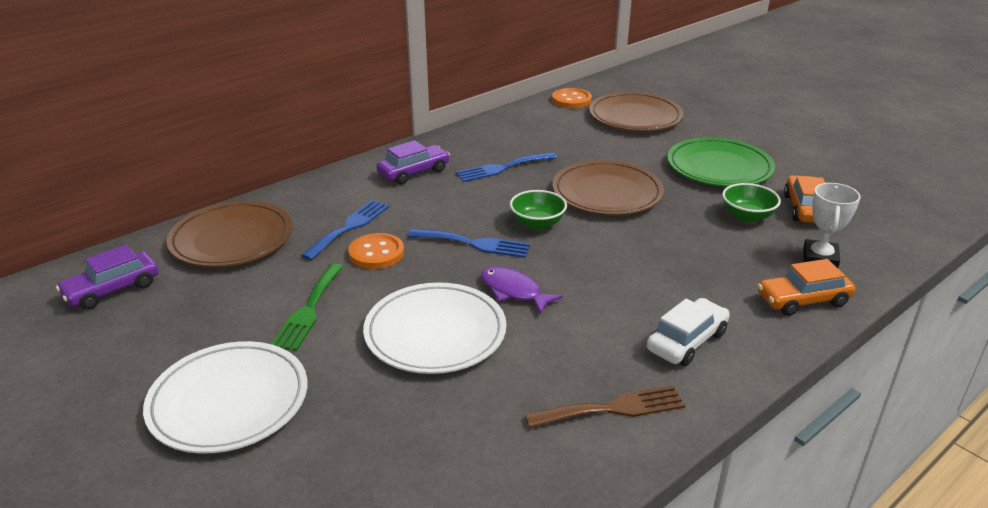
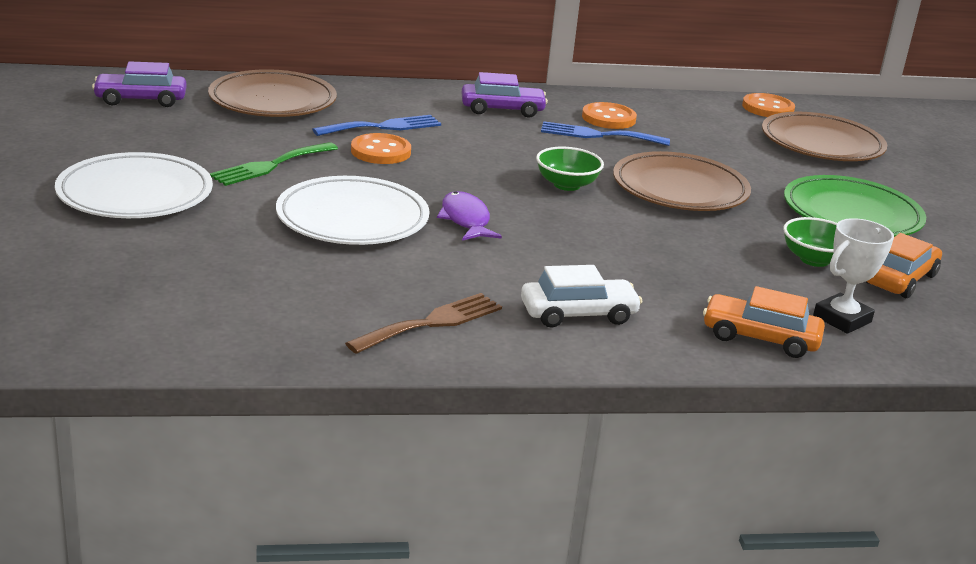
camera: 30 degrees right, 5 degrees down
blue fork [408,229,530,258] -> none
brown fork [525,385,686,428] -> brown fork turned 60 degrees counterclockwise [345,293,502,354]
none -> orange button [582,102,637,129]

